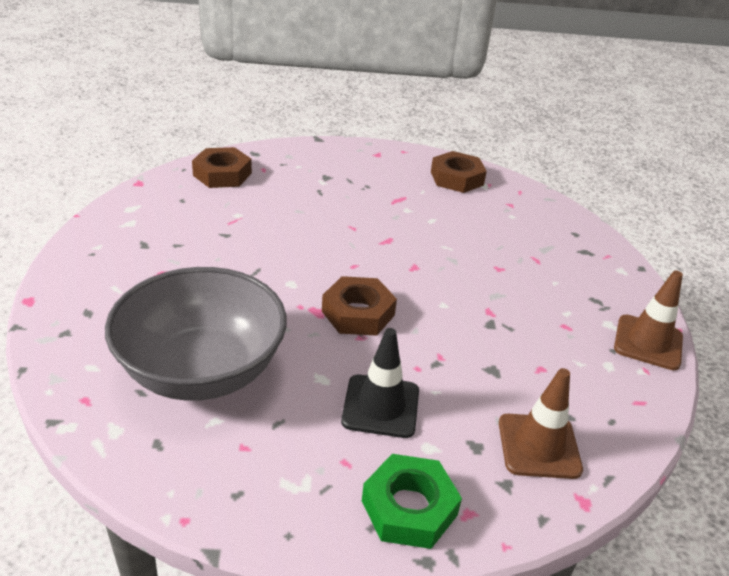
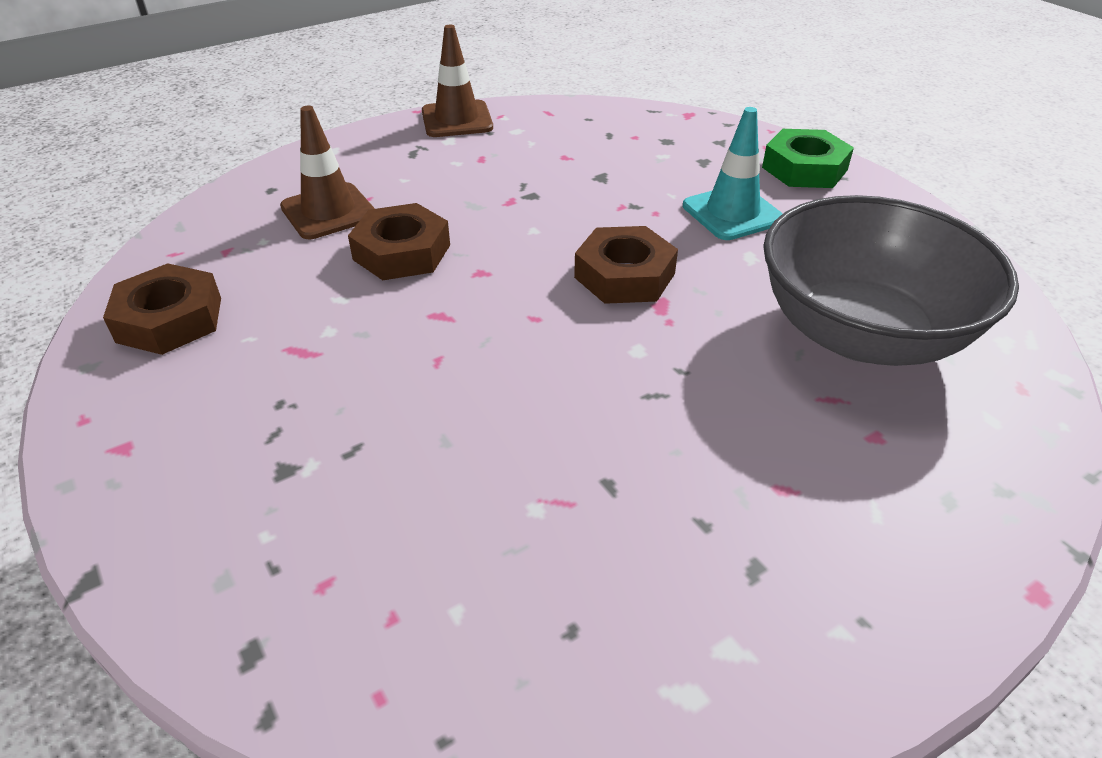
camera: 120 degrees left, 5 degrees up
brown nut [192,147,252,188] -> brown nut moved to [348,203,450,280]
black traffic cone [341,328,419,438] -> turquoise traffic cone [683,107,783,240]
brown traffic cone [499,368,583,479] -> brown traffic cone moved to [280,106,375,239]

